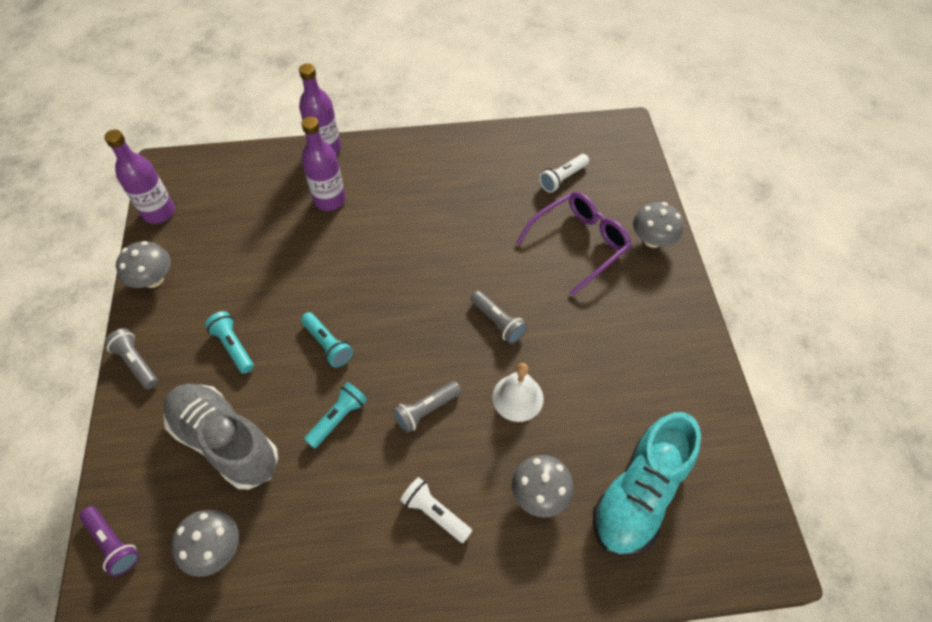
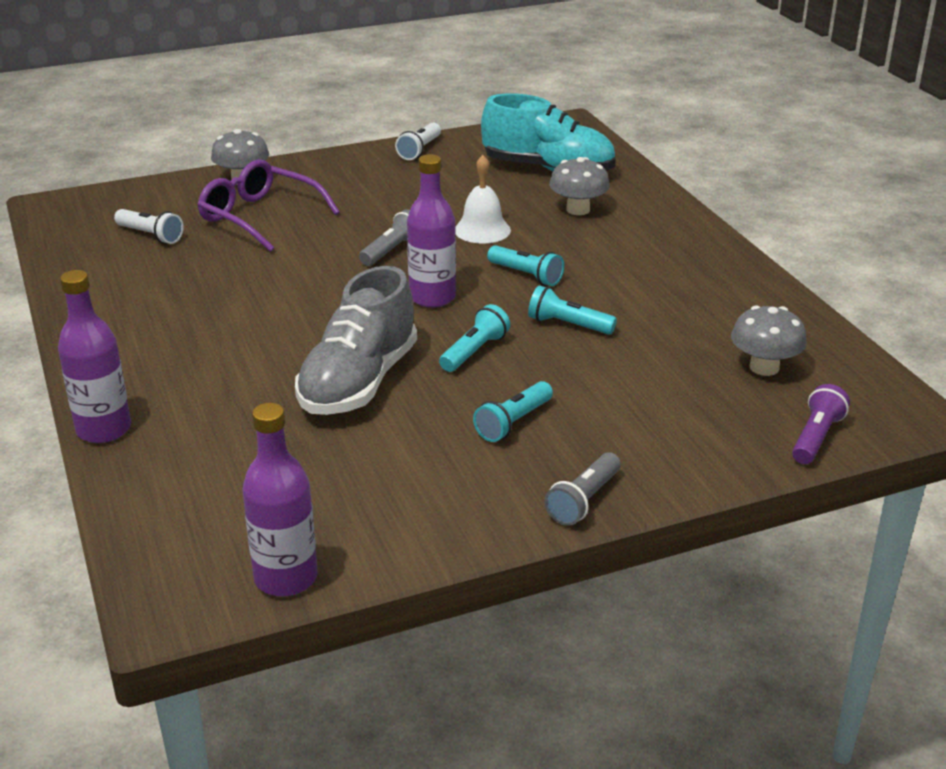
camera: 105 degrees left, 25 degrees down
grey mushroom [116,241,171,288] -> none
grey shoe [163,384,278,489] -> grey shoe moved to [295,266,417,415]
purple bottle [301,116,346,211] -> purple bottle moved to [407,154,456,308]
grey flashlight [393,381,461,433] -> turquoise flashlight [487,245,564,286]
white flashlight [400,477,472,543] -> white flashlight moved to [395,123,441,160]

